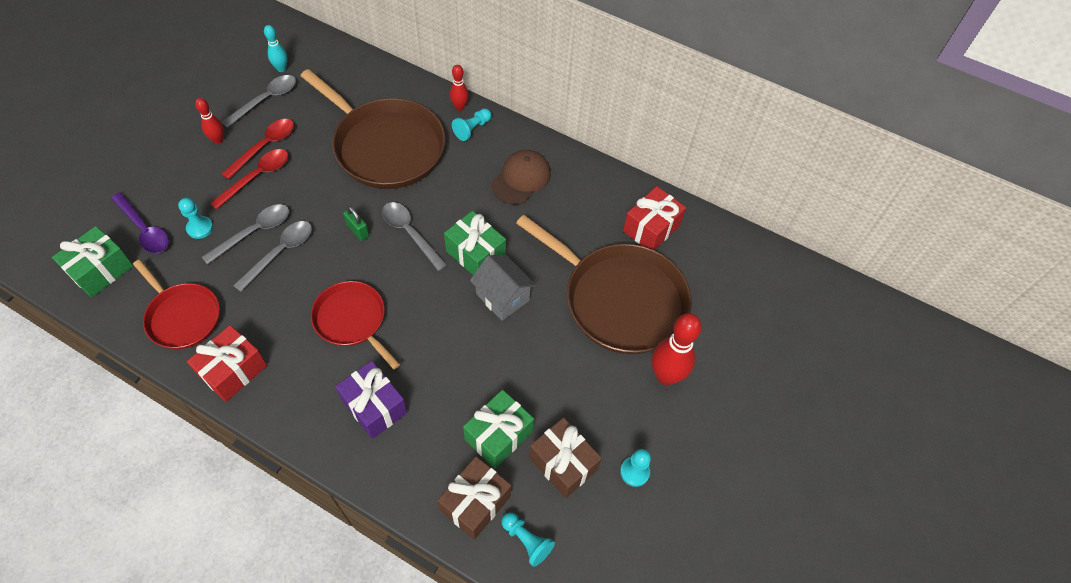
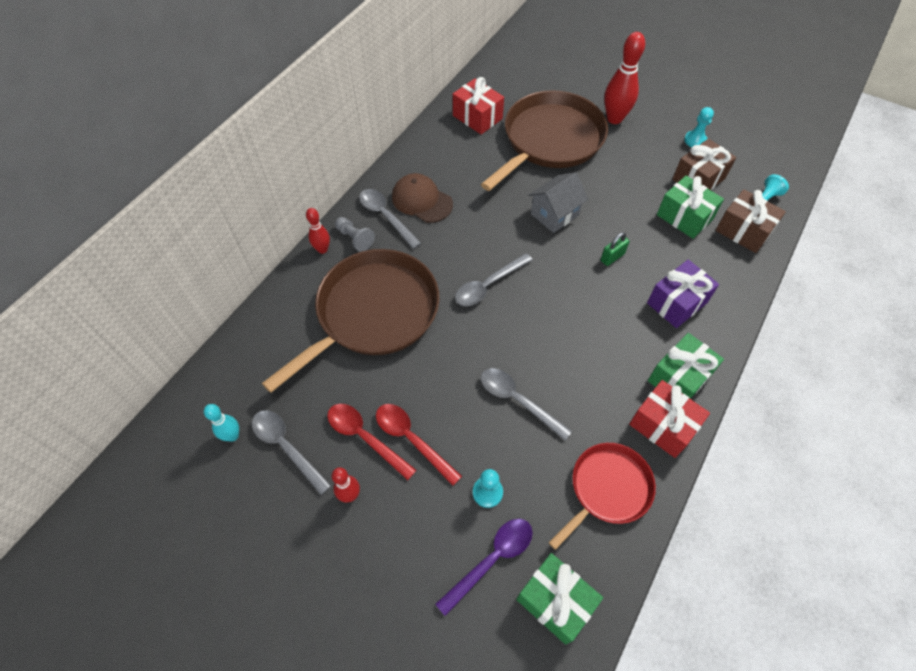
camera: 85 degrees left, 0 degrees up
grey spoon [202,204,289,265] -> grey spoon moved to [359,189,421,249]
red pan [311,281,400,369] -> none
green padlock [343,206,369,241] -> green padlock moved to [601,232,630,266]
green gift [444,211,506,275] -> green gift moved to [648,333,724,399]
turquoise pawn [452,108,492,141] -> grey pawn [335,217,375,252]

